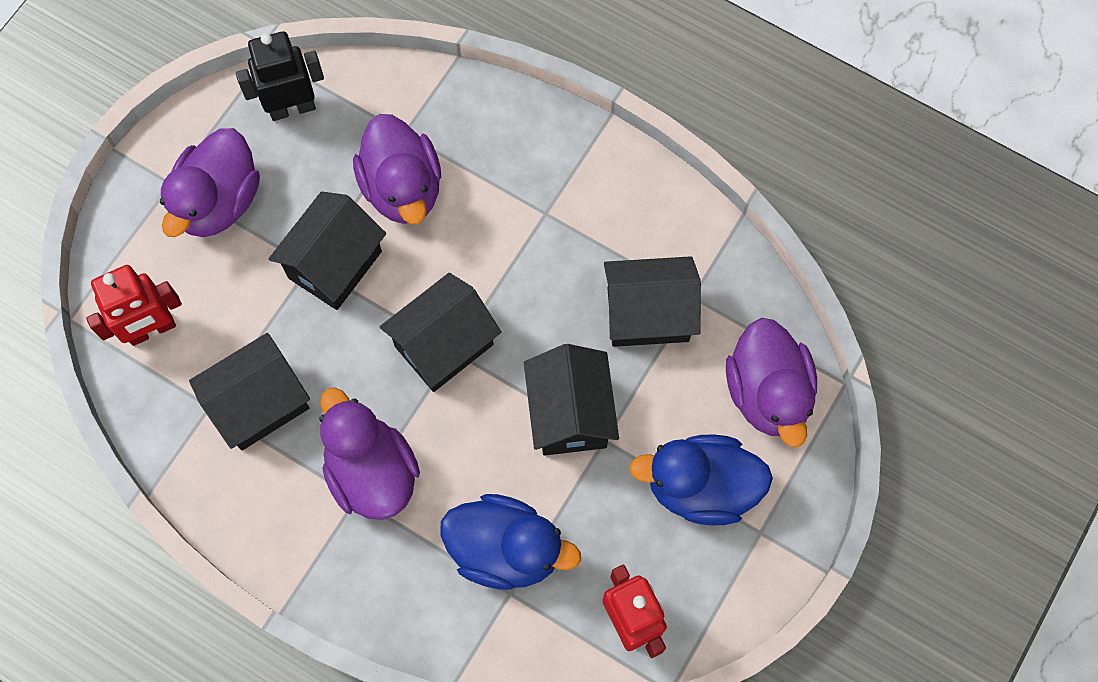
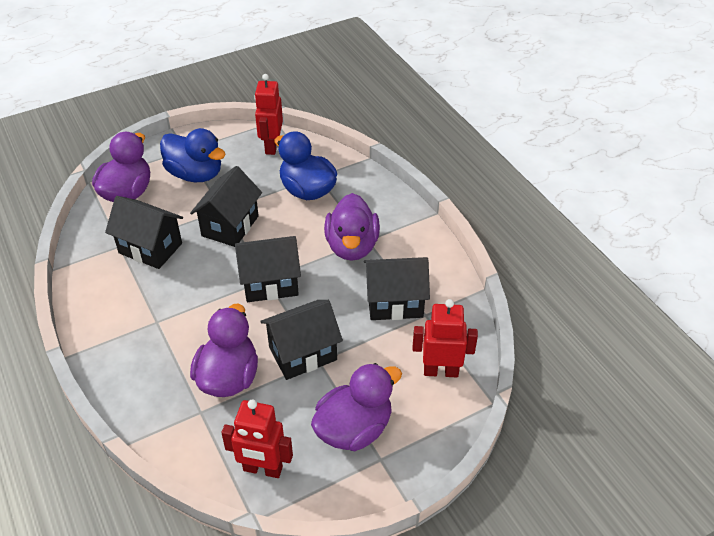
camera: 150 degrees left, 25 degrees down
black robot [236,31,324,121] -> red robot [221,399,293,478]

